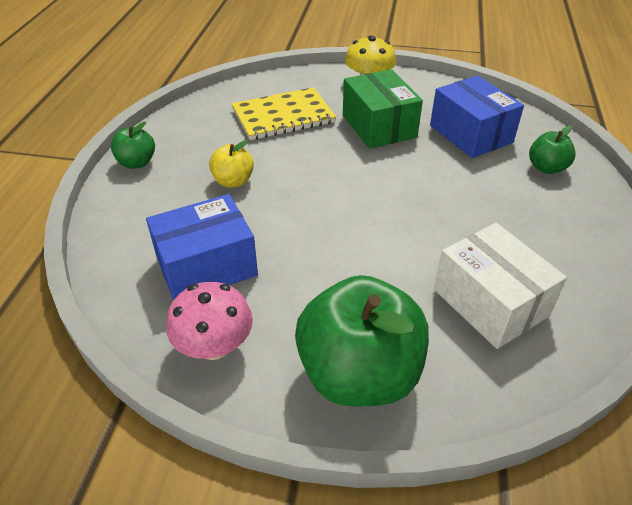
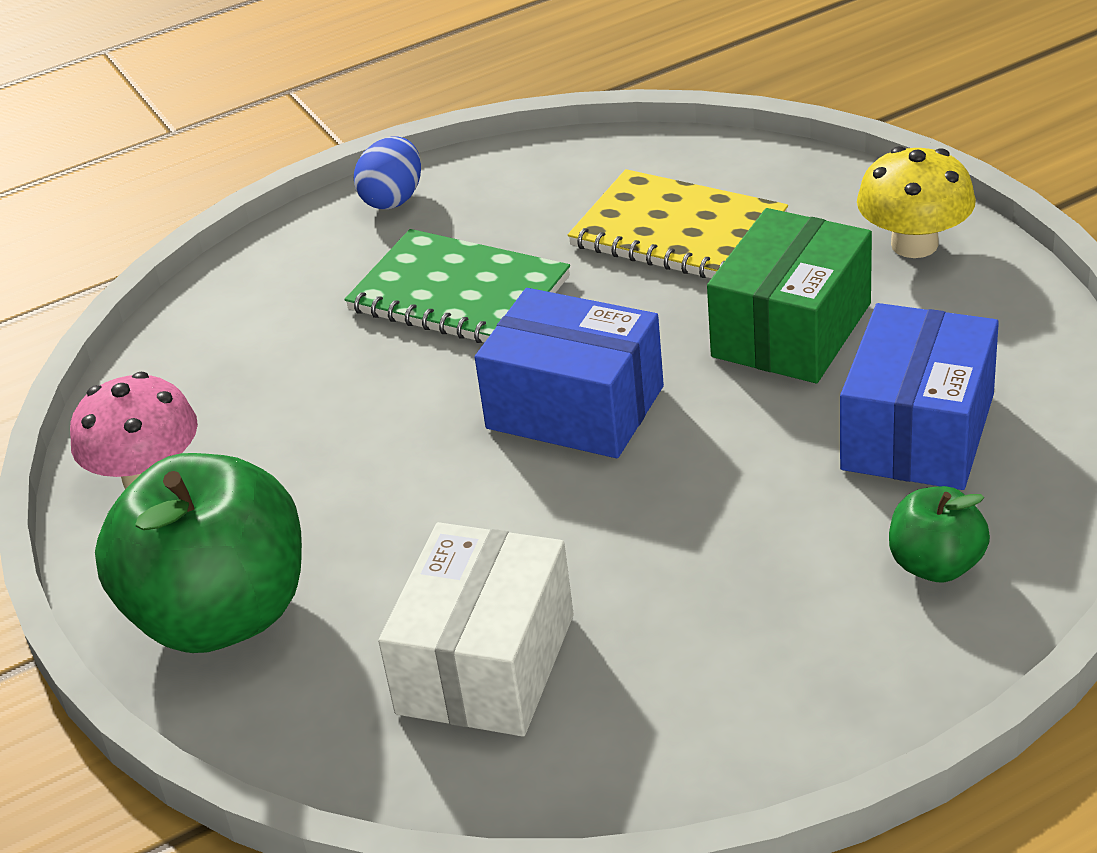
camera: 55 degrees right, 5 degrees down
green apple [111,122,155,169] -> blue egg [354,136,421,210]
blue box [146,194,258,300] -> blue box moved to [475,288,664,458]
yellow apple [209,140,254,188] -> green notebook [344,229,570,343]

